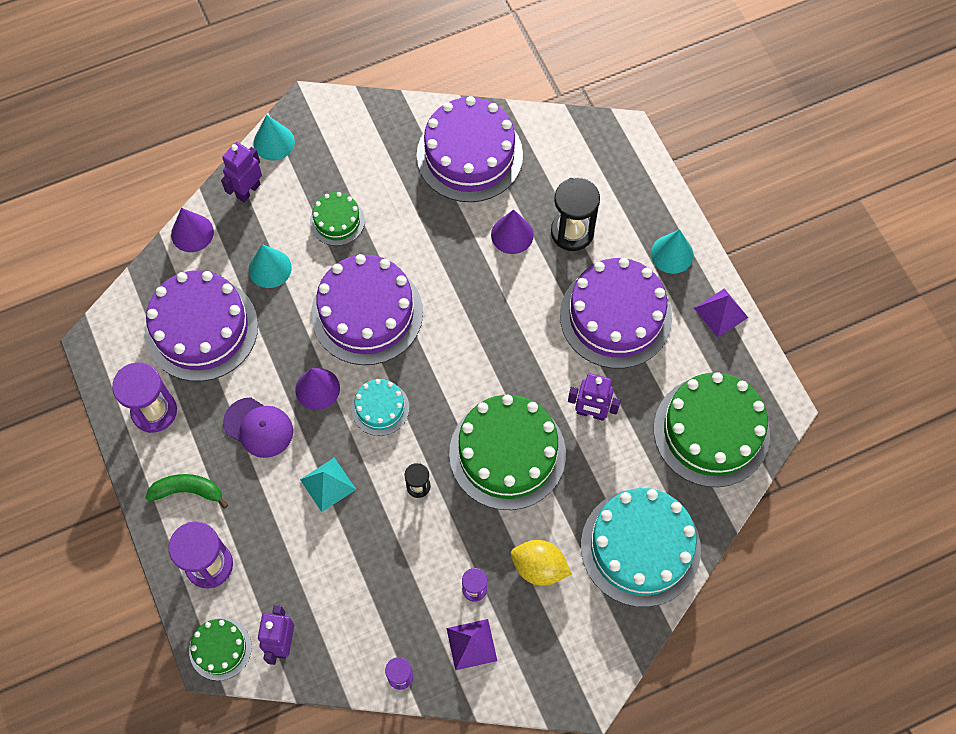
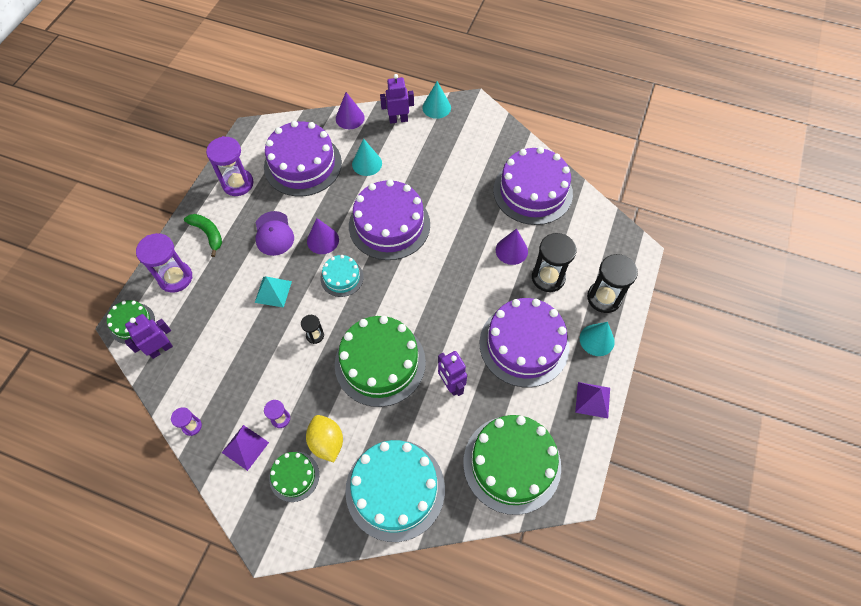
camera: 45 degrees right, 5 degrees down
green cake [310,192,365,246] -> green cake moved to [269,452,319,502]
none -> black hourglass [587,254,638,313]

